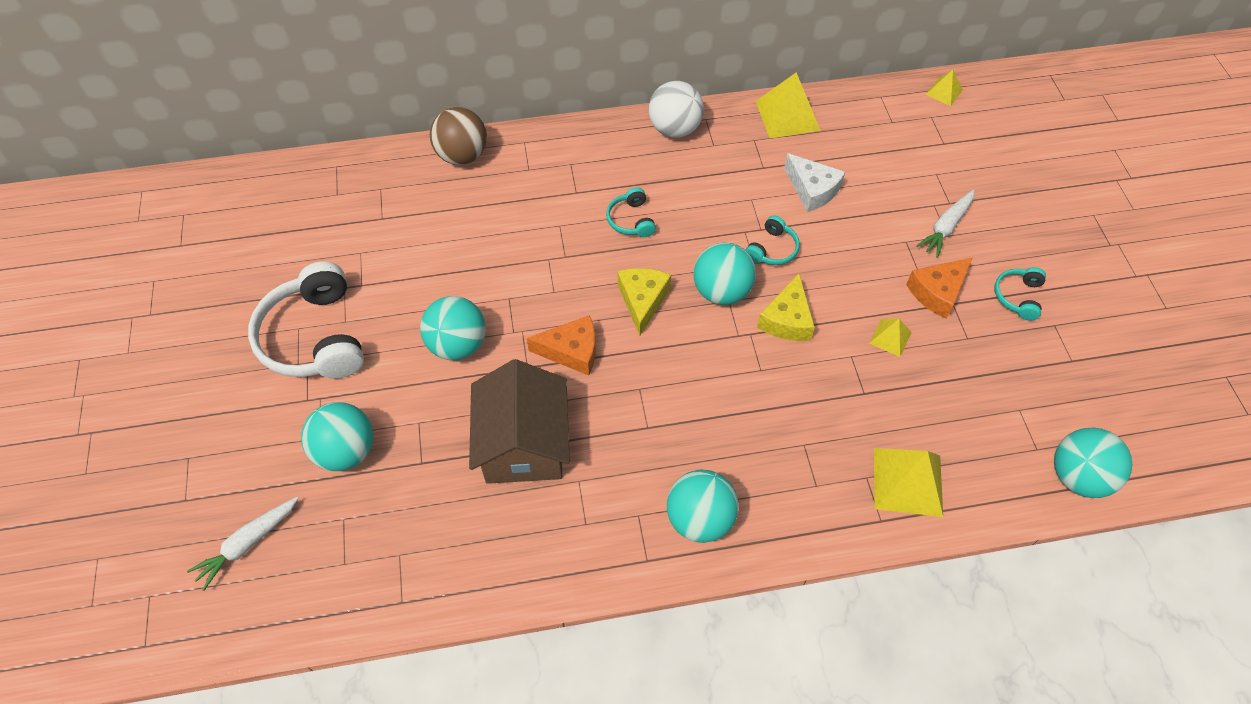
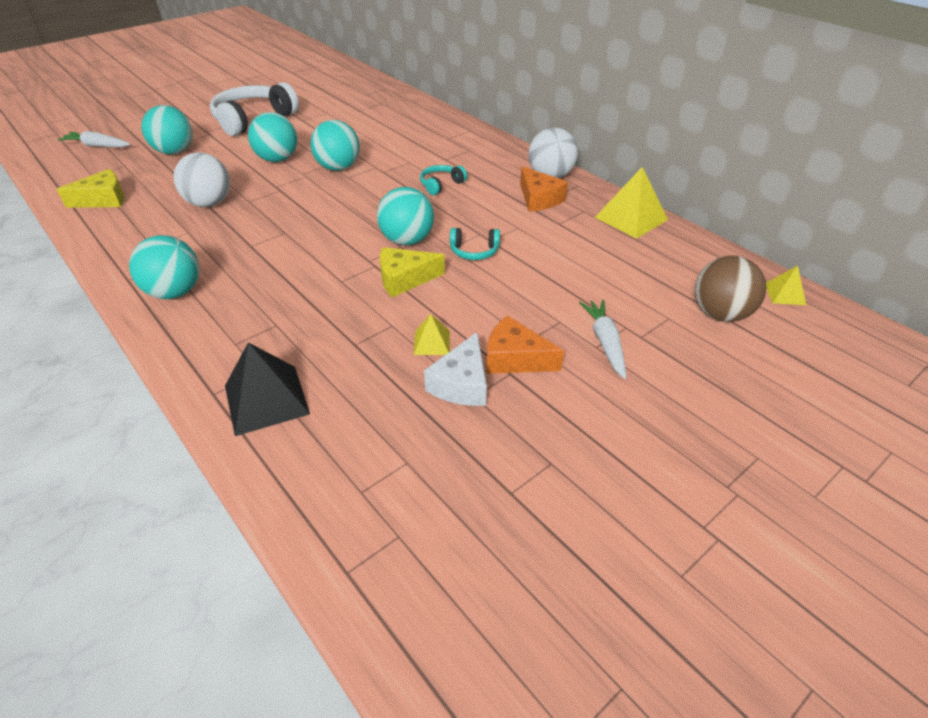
camera: 60 degrees right, 15 degrees down
brown ball [430,107,487,165] -> brown ball moved to [695,255,767,322]
brown house [469,359,570,484] -> white ball [173,153,230,207]
orange cheese [527,315,596,375] -> orange cheese moved to [520,166,568,211]
yellow cheese [617,268,671,336] -> yellow cheese moved to [57,169,124,208]
white cheese [784,153,845,212] -> white cheese moved to [424,332,487,406]
yellow pyramid [874,448,943,517] -> black pyramid [225,342,310,436]
white carrot [916,190,974,258] -> white carrot turned 75 degrees clockwise [579,300,626,379]
turquoise headphones [994,267,1046,320] -> none
turquoise ball [1054,428,1132,498] -> turquoise ball moved to [310,120,360,171]

